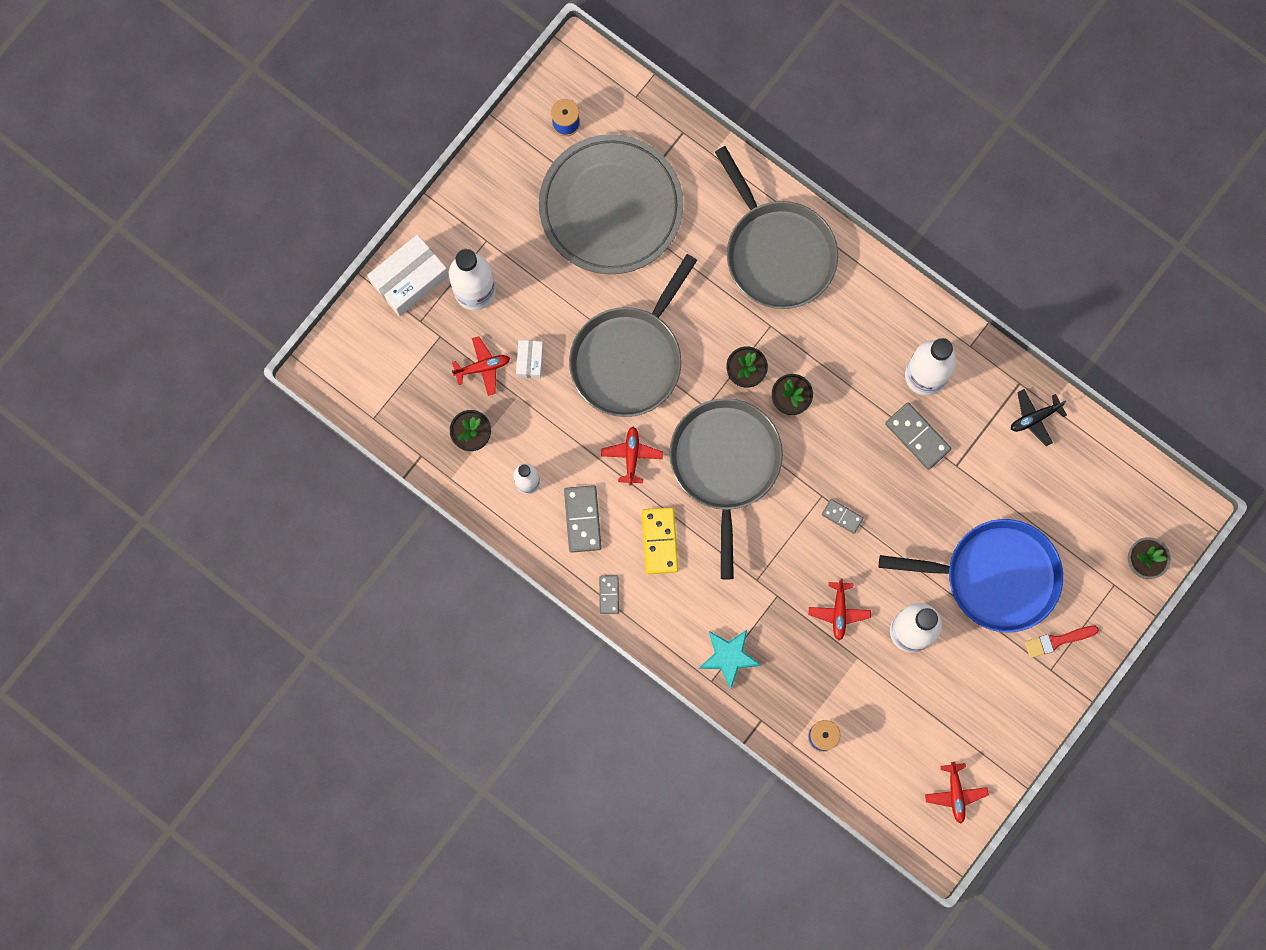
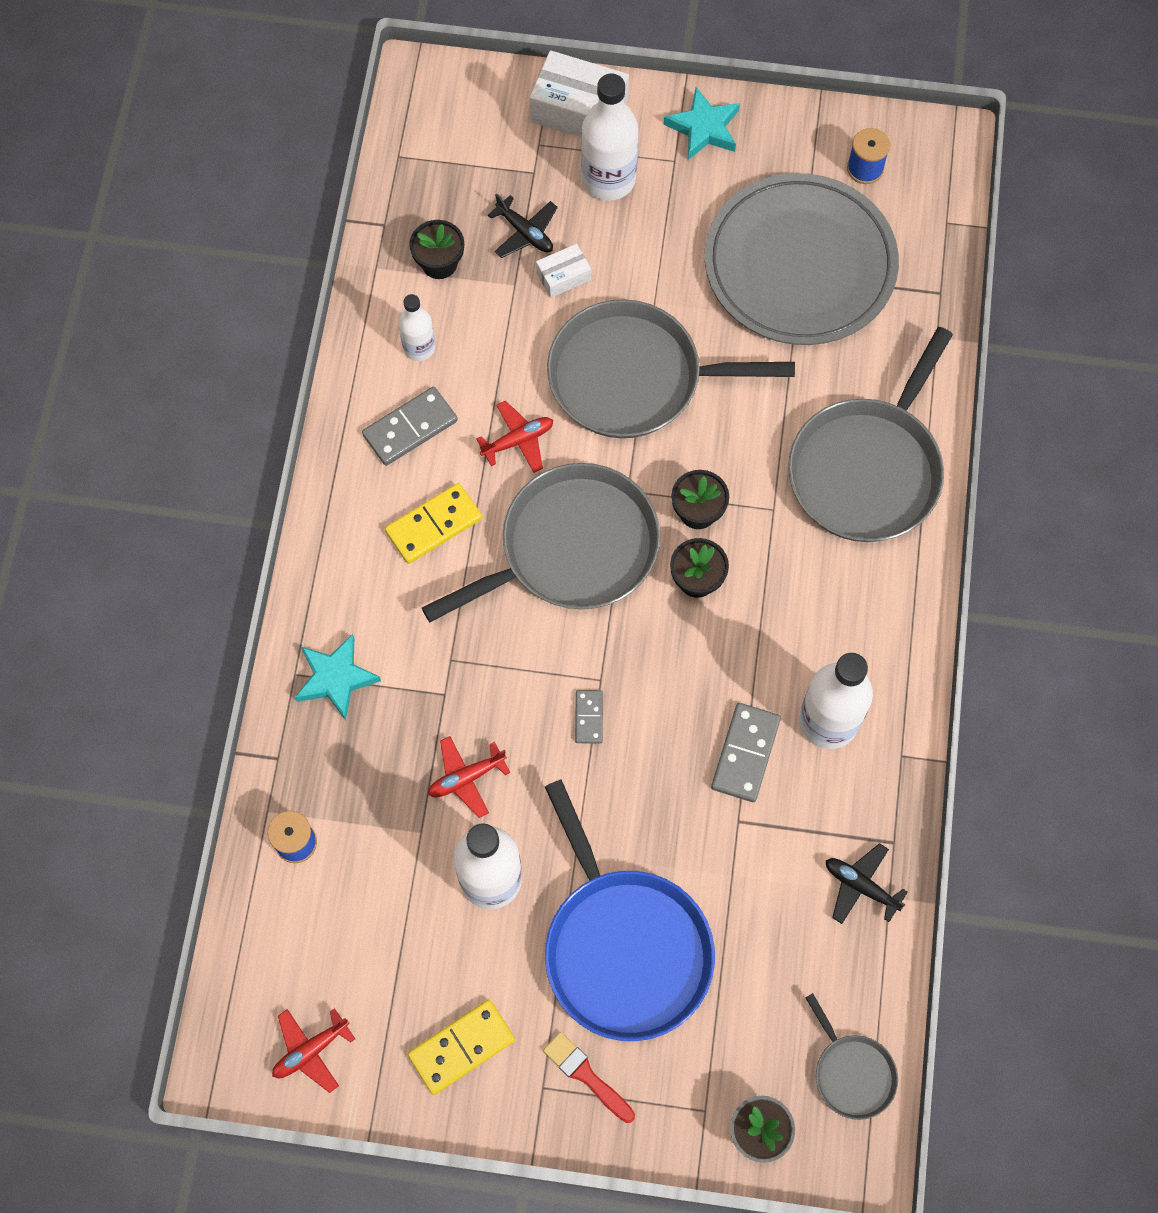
camera: 60 degrees right, 10 degrees down
red plane [452,337,510,396] -> black plane [488,193,558,258]
grey domino [599,575,619,614] -> none
none -> yellow domino [408,1000,515,1095]
none -> turquoise star [664,87,740,160]
none -> grey pan [805,993,898,1120]

